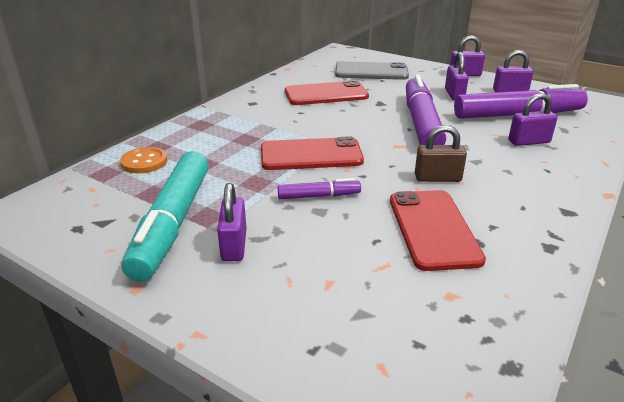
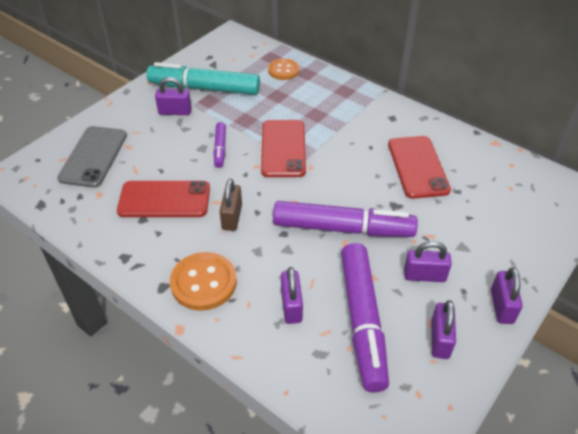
camera: 95 degrees right, 15 degrees up
grey phone [335,61,409,80] -> grey phone moved to [57,126,127,188]
none -> orange button [170,252,237,311]

